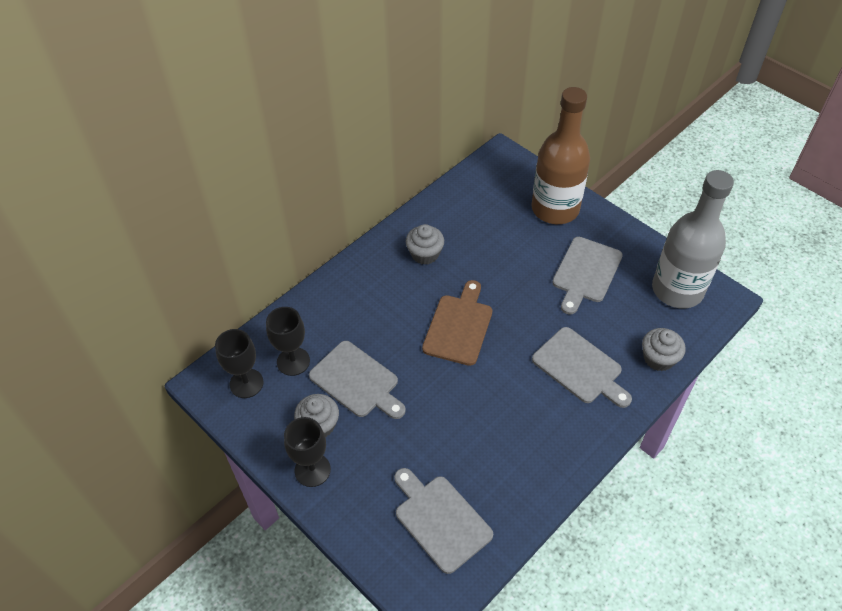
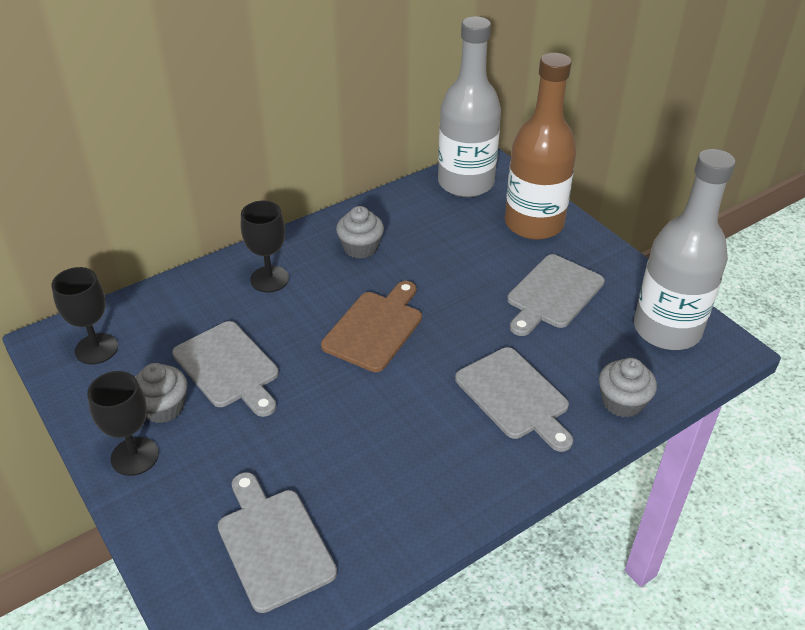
camera: 10 degrees right, 10 degrees down
black goblet [266,307,310,376] -> black goblet moved to [241,201,289,292]
none -> grey bottle [438,16,501,197]

